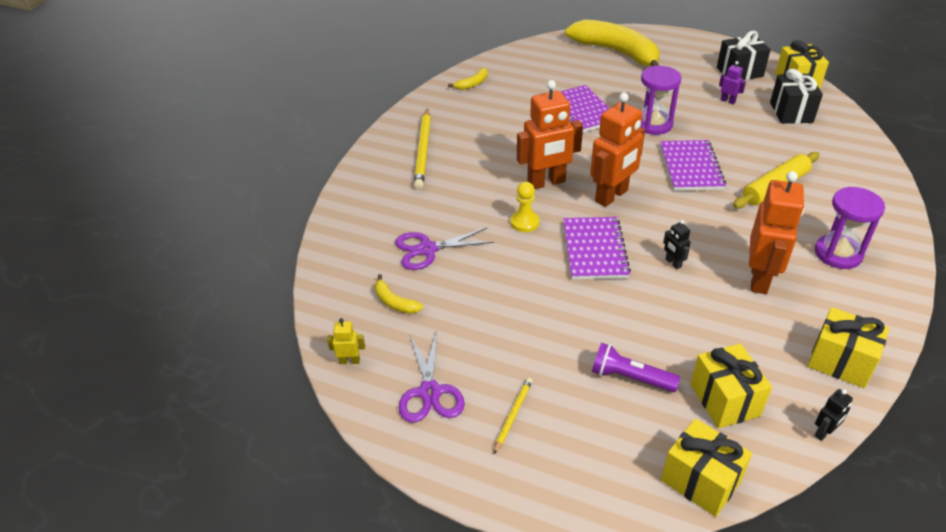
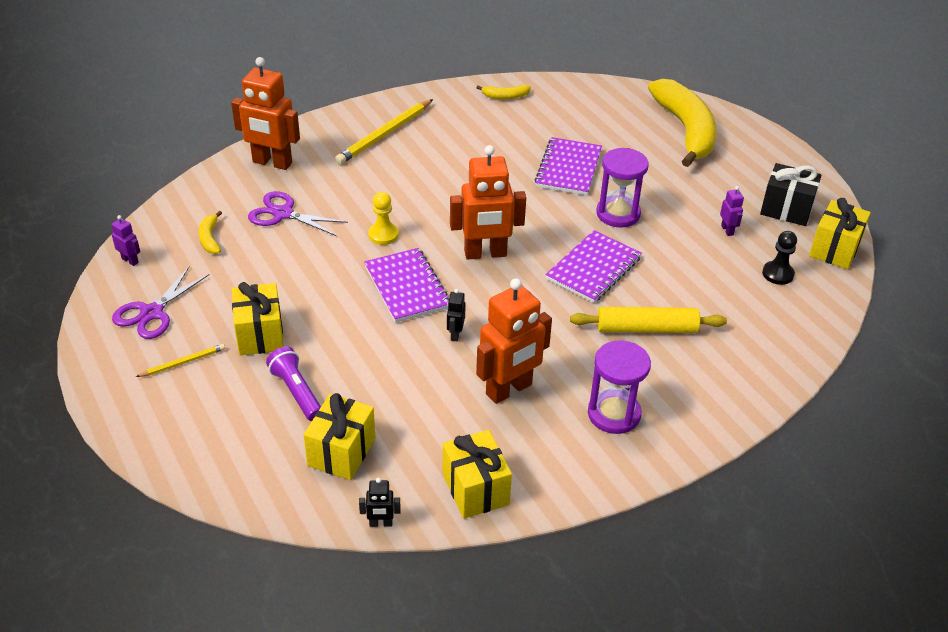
camera: 35 degrees right, 0 degrees up
yellow robot [327,318,365,364] -> purple robot [111,215,140,266]
orange robot [517,80,583,189] -> orange robot moved to [231,57,300,170]
purple notebook [563,217,631,280] -> purple notebook turned 60 degrees counterclockwise [364,248,449,323]
yellow gift [661,418,752,517] -> yellow gift moved to [232,282,284,356]
black gift [770,69,823,124] -> black pawn [762,231,797,285]

